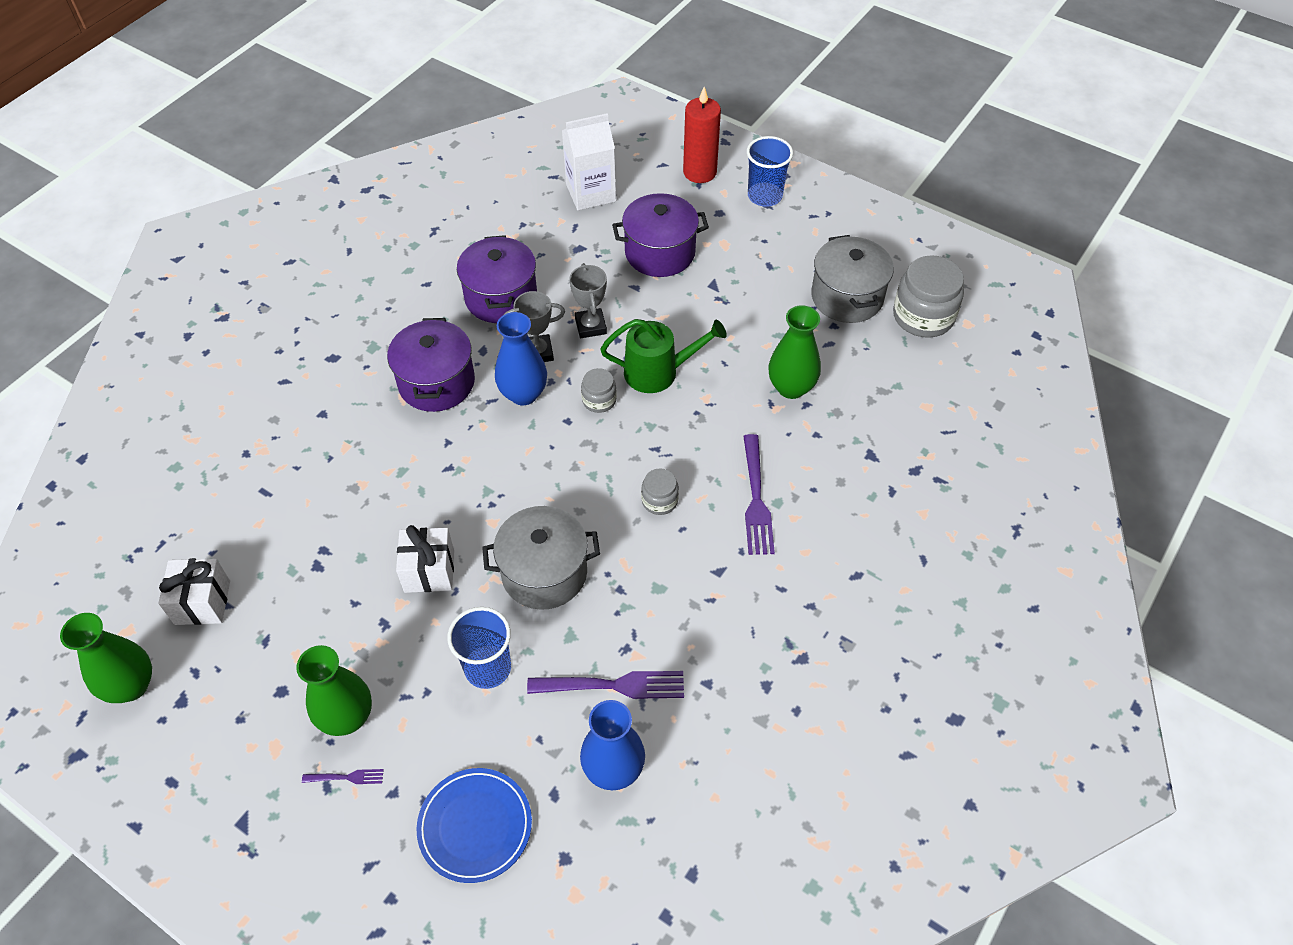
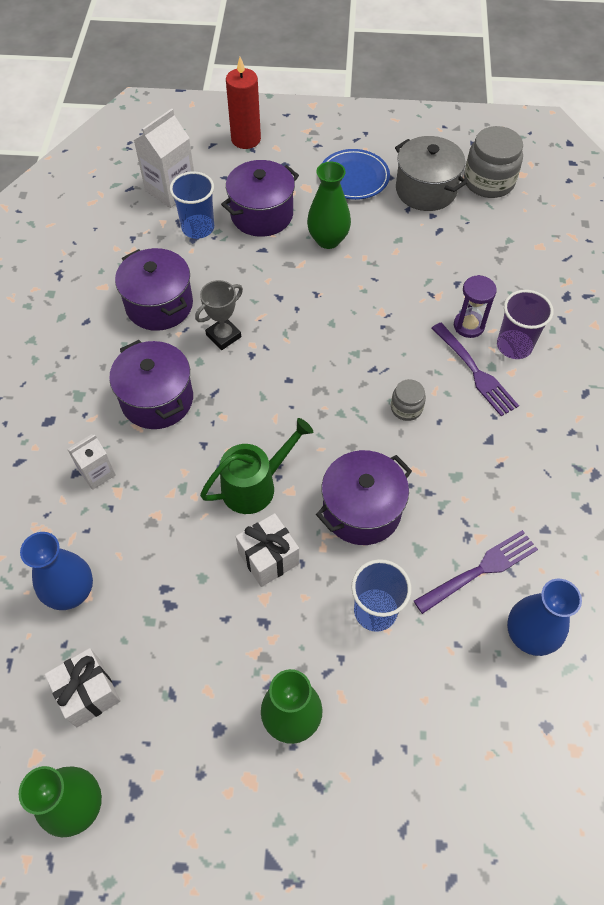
camera: 30 degrees left, 5 degrees up
purple fork [302,769,384,784] -> none
blue plate [417,768,532,883] -> blue plate moved to [320,149,390,200]
grey pot [482,506,600,610] -> purple pot [316,450,412,545]
blue vase [495,312,547,405] -> blue vase moved to [20,532,93,610]
grey trophy [569,263,607,338] -> none
grey jar [581,368,617,413] -> none
green watering can [600,319,727,393] -> green watering can moved to [200,418,313,514]
blue cup [747,136,793,207] -> blue cup moved to [170,172,214,239]
green vase [768,305,821,399] -> green vase moved to [307,162,351,249]
none -> white carton [67,434,116,490]
none -> purple hourglass [454,275,497,338]
none -> purple cup [497,290,553,359]

